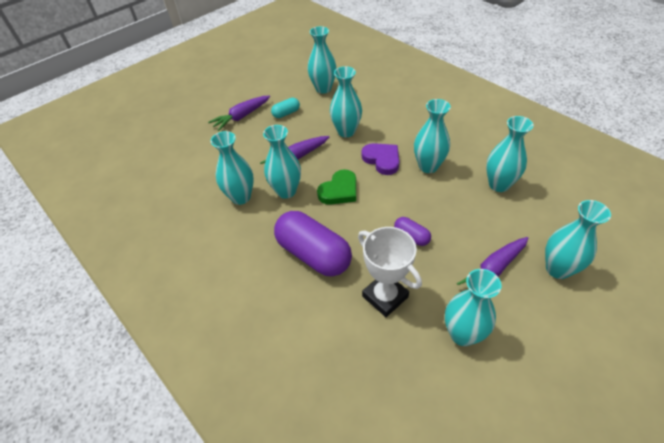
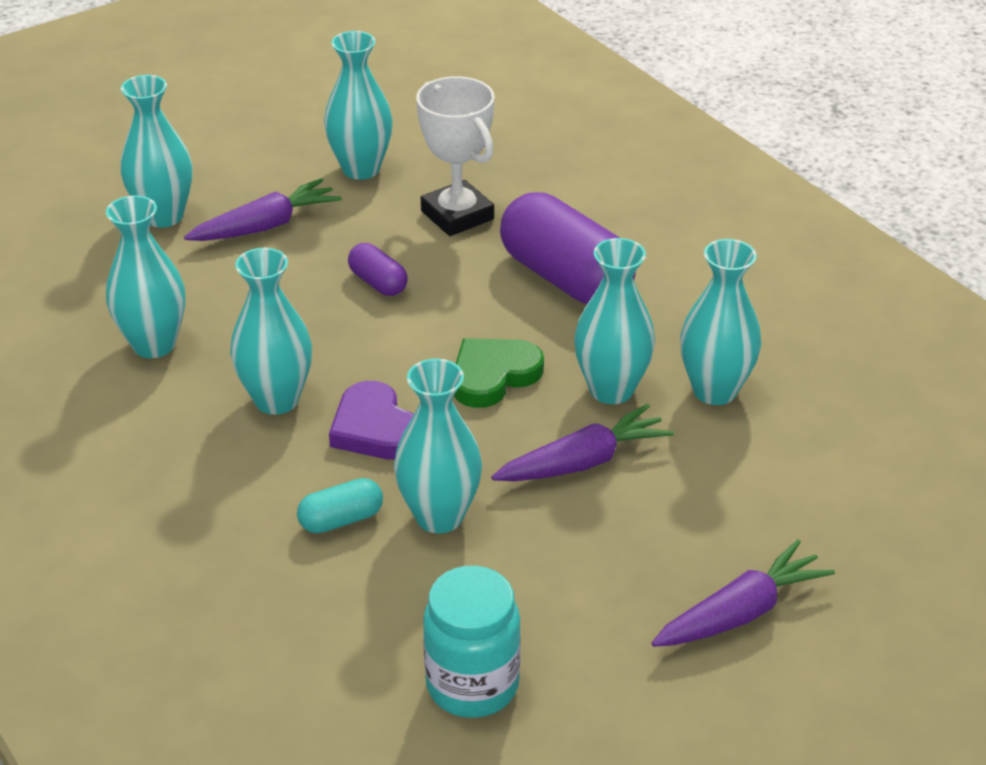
camera: 175 degrees left, 10 degrees down
turquoise capsule [271,98,300,118] -> turquoise capsule moved to [297,478,383,533]
turquoise vase [308,26,337,94] -> turquoise jar [423,566,521,718]

